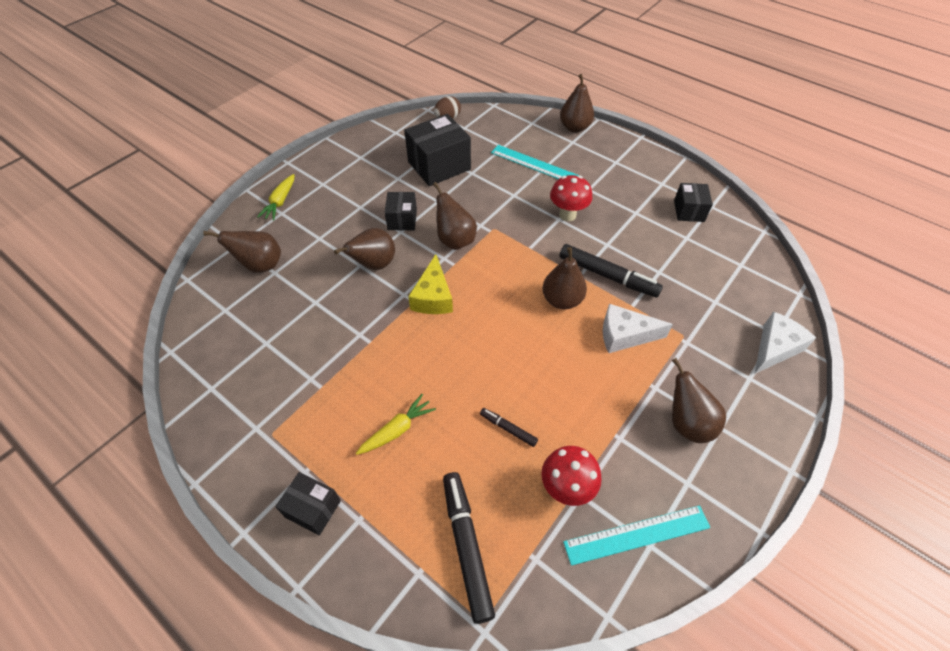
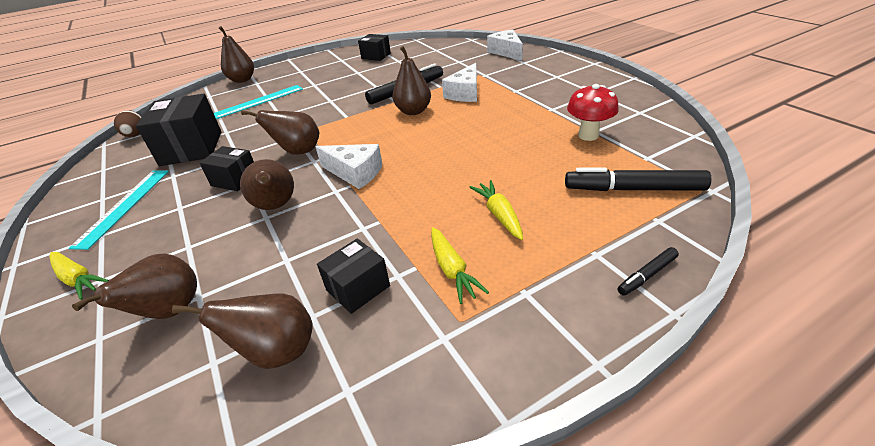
camera: 65 degrees left, 15 degrees down
black box [275,472,341,535] -> black box moved to [317,239,390,314]
yellow cheese [408,254,453,314] -> white cheese [316,144,383,189]
black marker [480,408,538,447] -> black marker moved to [618,247,679,296]
red mushroom [550,175,592,221] -> none
turquoise ruler [563,505,710,566] -> turquoise ruler moved to [69,171,169,250]
brown pear [672,358,726,443] -> brown pear moved to [172,294,313,369]
none -> yellow carrot [431,227,489,304]

